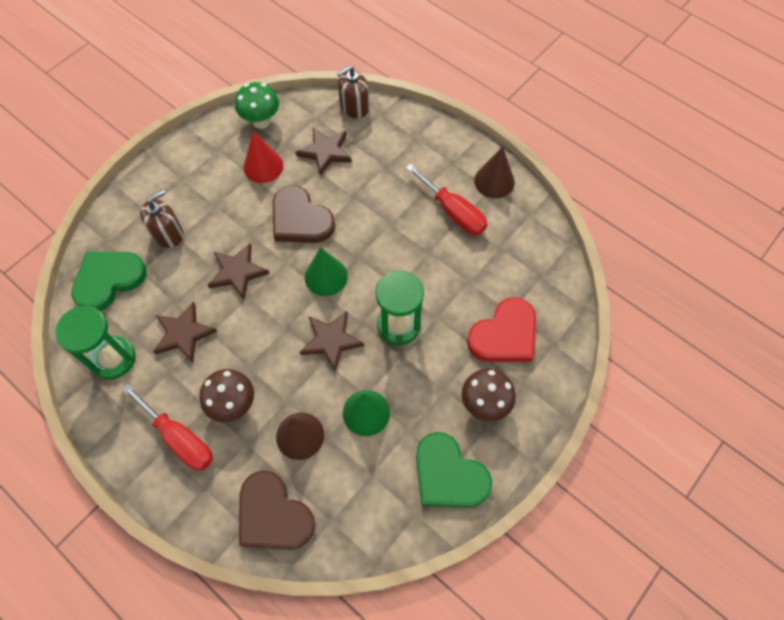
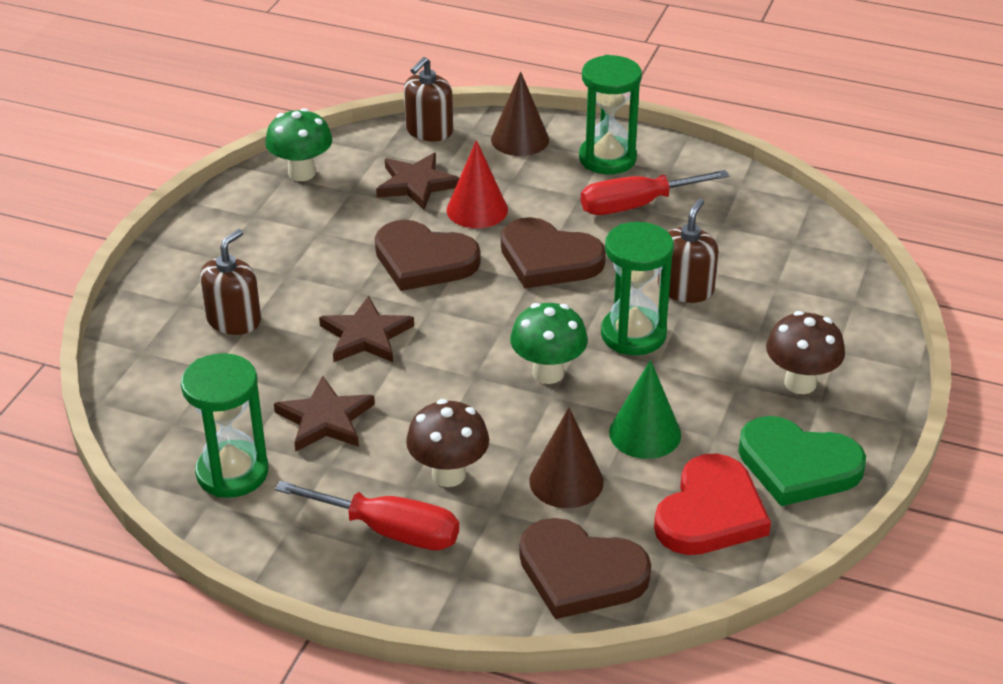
camera: 20 degrees left, 25 degrees down
green heart [71,252,147,311] -> none
red cone [243,131,283,183] -> red cone moved to [447,140,508,228]
brown star [300,311,364,371] -> green mushroom [510,303,588,384]
green cone [305,247,348,296] -> none
red screwdriver [406,164,487,235] -> red screwdriver turned 135 degrees clockwise [581,170,730,215]
red heart [467,297,536,362] -> red heart moved to [654,454,771,555]
brown cone [474,147,515,198] -> brown cone moved to [491,71,549,156]
none -> brown heart [501,217,606,288]
none -> green hourglass [579,55,642,174]
none -> brown soap dispenser [658,198,718,303]

